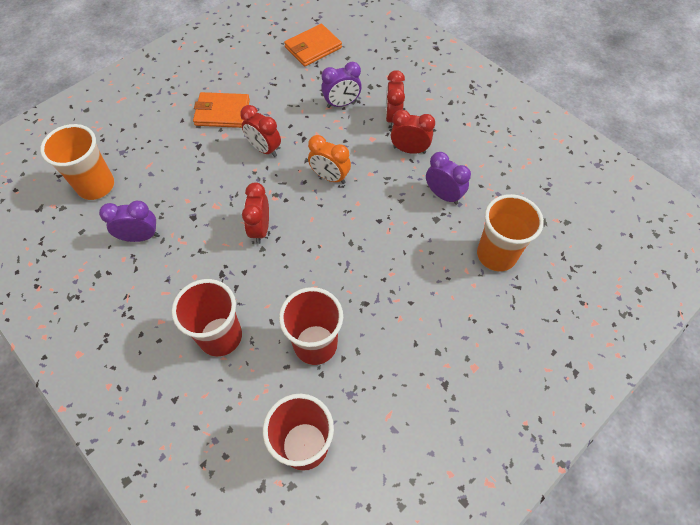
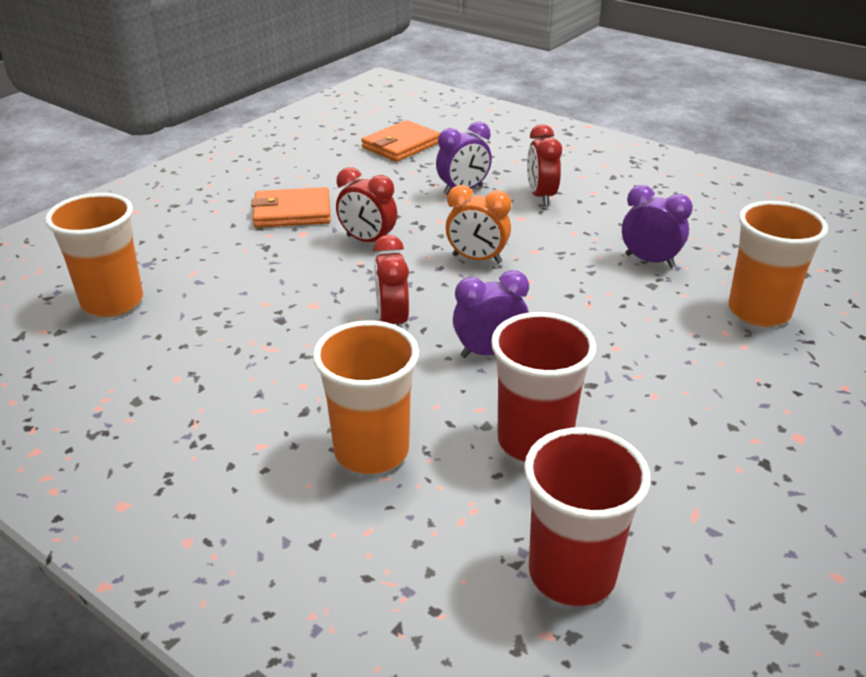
camera: 10 degrees left, 25 degrees down
purple clock [99,201,158,242] -> purple clock moved to [453,270,529,358]
red cup [172,279,242,357] -> orange cup [313,320,419,474]
red clock [391,110,435,154] -> none

